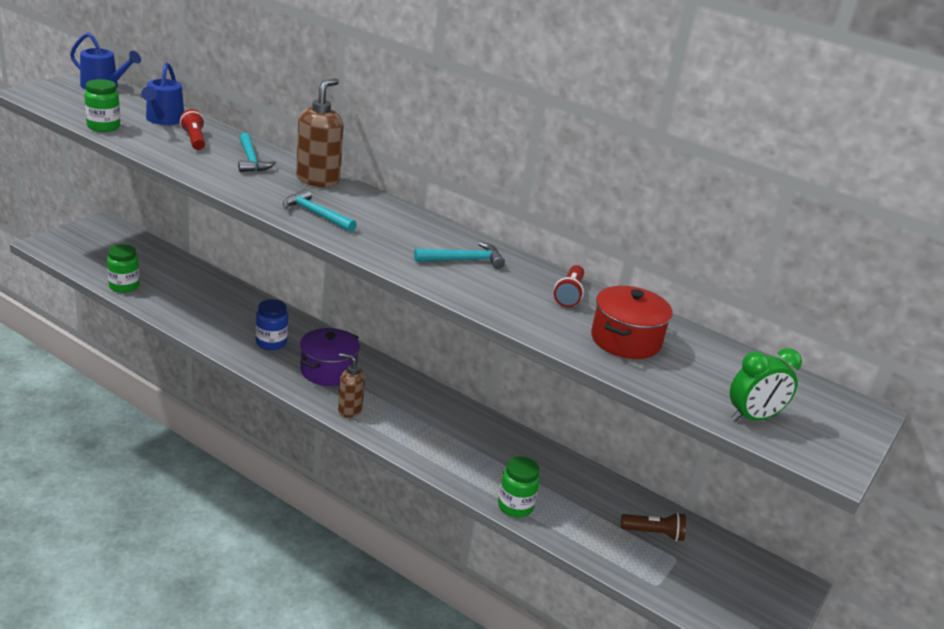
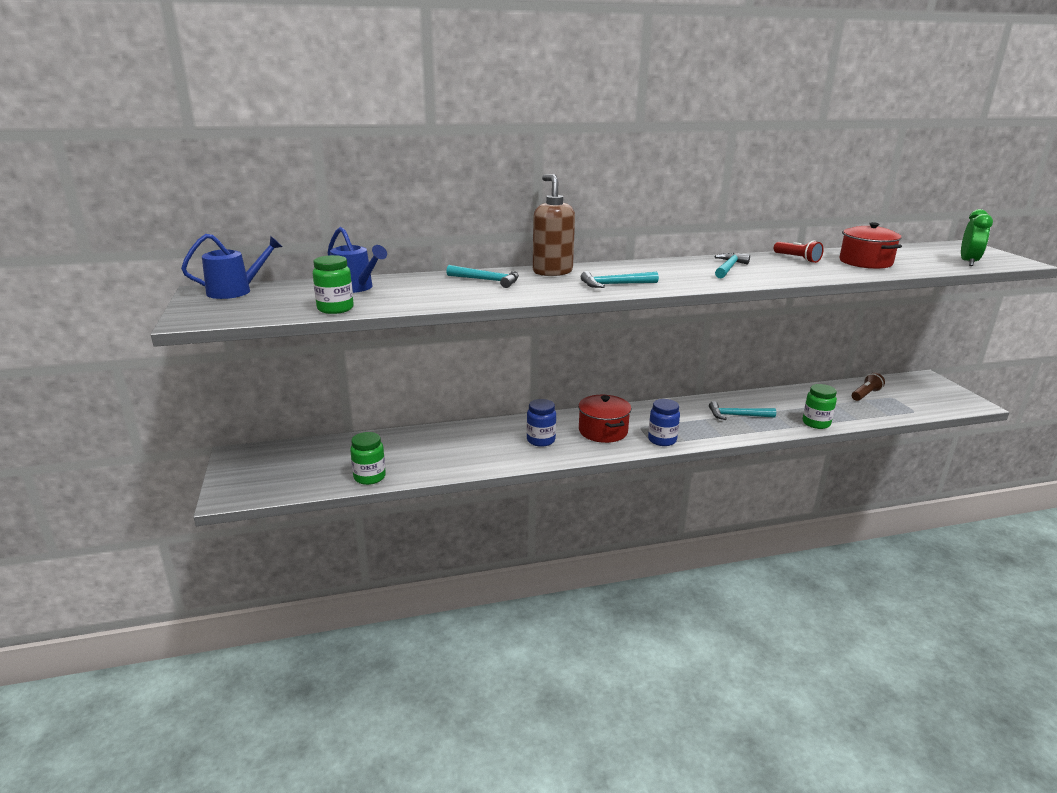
camera: 45 degrees left, 5 degrees down
red flashlight [180,109,205,150] -> none
purple pot [300,328,360,386] -> red pot [578,395,631,443]
brown soap dispenser [338,353,365,418] -> blue jar [648,399,680,446]
none -> turquoise hammer [709,401,776,420]

